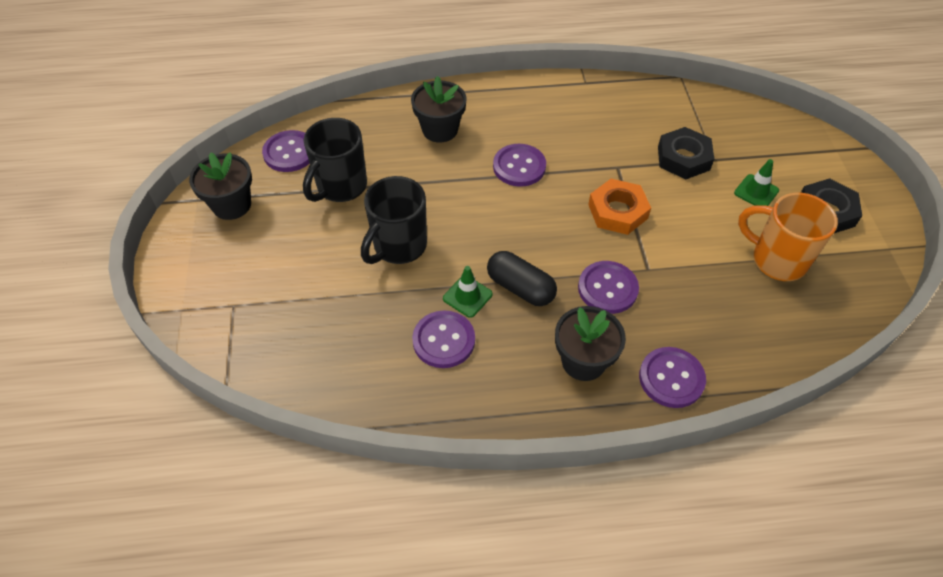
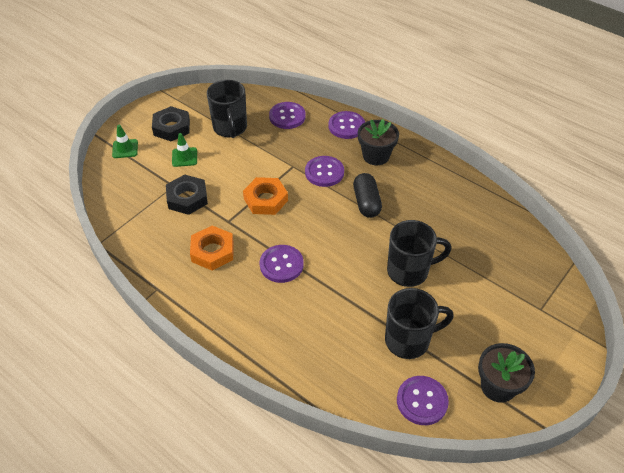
camera: 135 degrees left, 5 degrees down
black flower pot [411,76,467,143] -> none
purple button [412,310,475,368] -> purple button moved to [269,102,306,129]
green traffic cone [443,266,493,318] -> green traffic cone moved to [112,125,138,158]
orange mug [738,193,838,281] -> black mug [207,80,247,138]
none -> orange nut [190,226,234,271]

